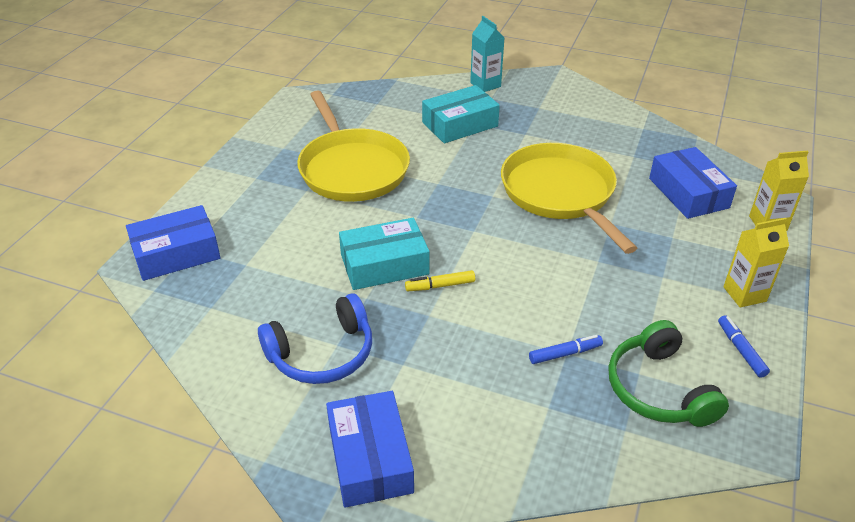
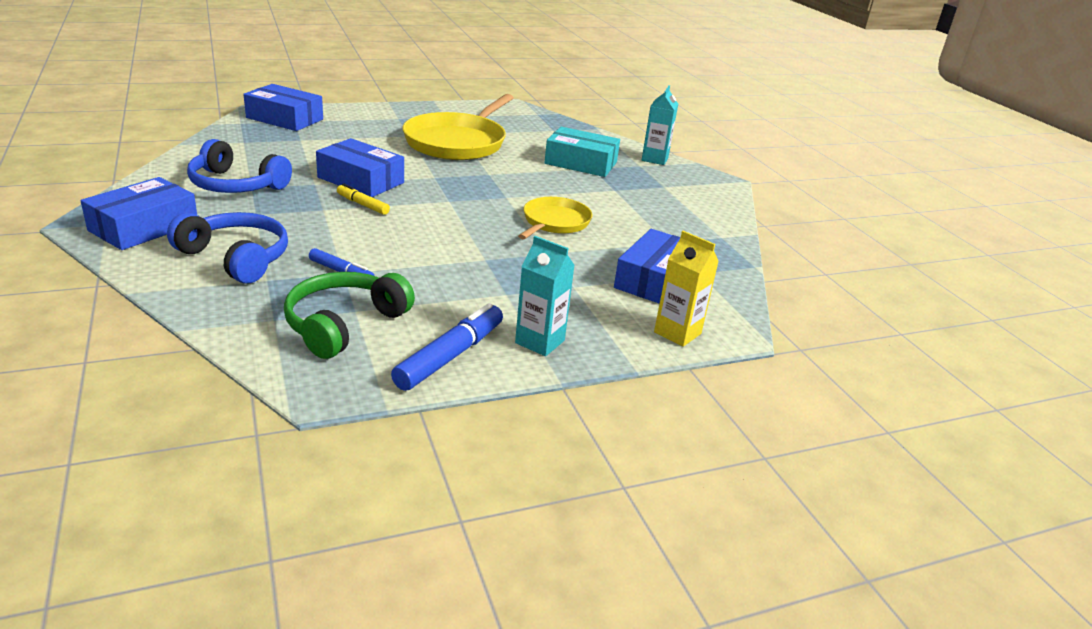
camera: 45 degrees right, 10 degrees down
turquoise box [339,218,430,290] -> blue box [316,138,404,197]
yellow pan [501,143,637,254] -> yellow pan [518,197,592,239], size x0.57
blue marker [718,315,770,378] -> blue marker [391,303,503,391], size x1.71
yellow carton [723,218,789,308] -> turquoise carton [515,236,575,356]
none -> blue headphones [167,212,288,283]

